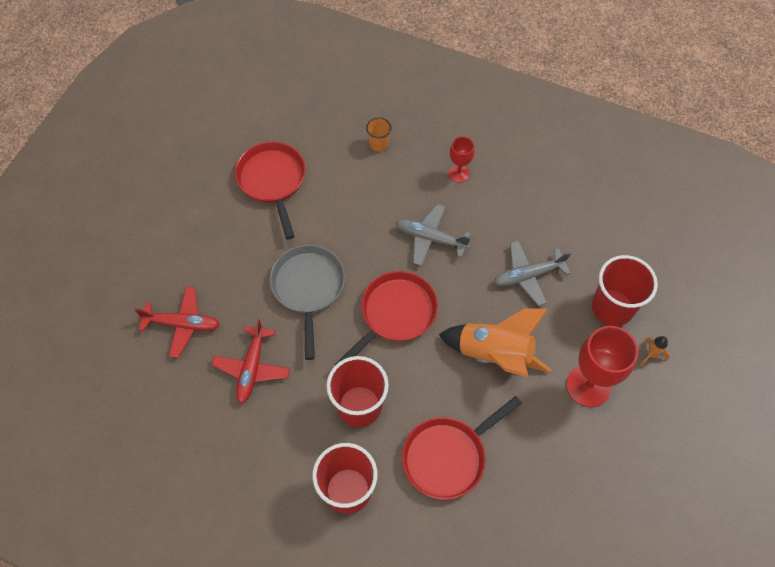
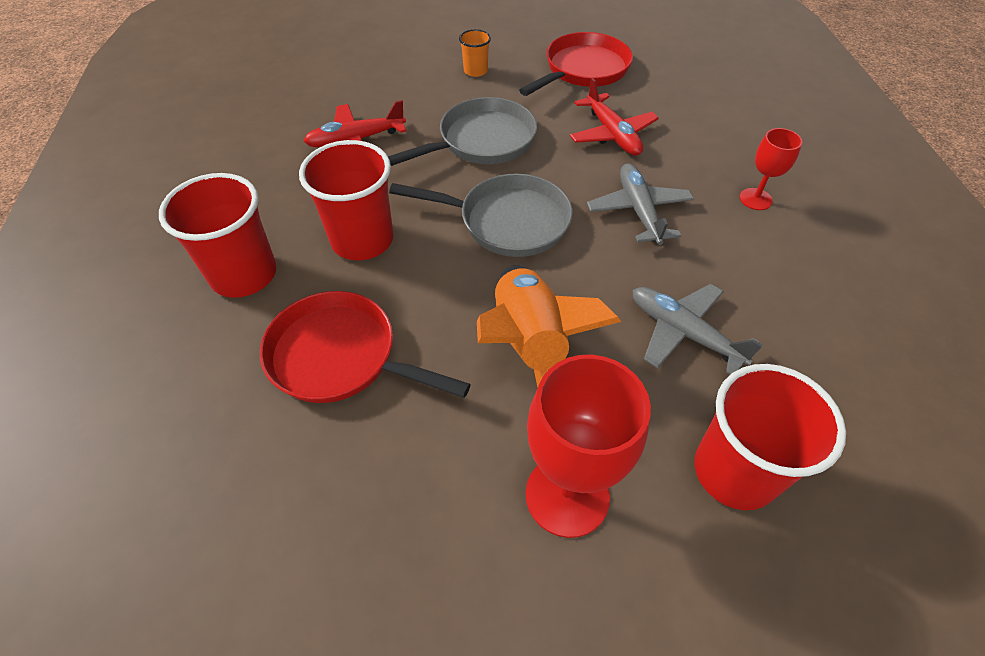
camera: 60 degrees right, 10 degrees down
red plane [135,287,220,358] -> red plane moved to [570,77,659,156]
red pan [335,271,438,365] -> grey pan [389,174,573,257]
orange cup [366,117,392,152] -> orange cup moved to [459,29,491,77]
orange rocket [641,336,670,366] -> none

